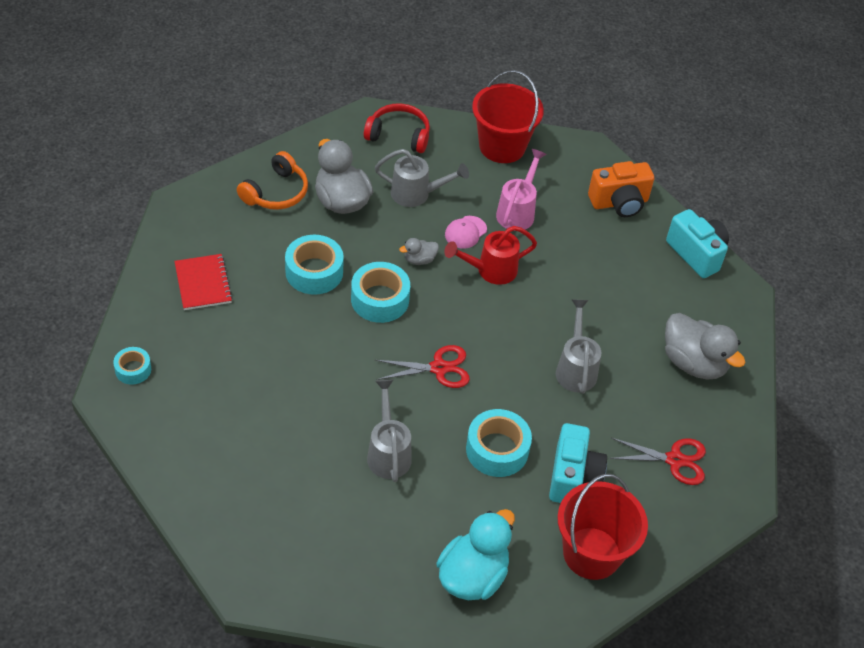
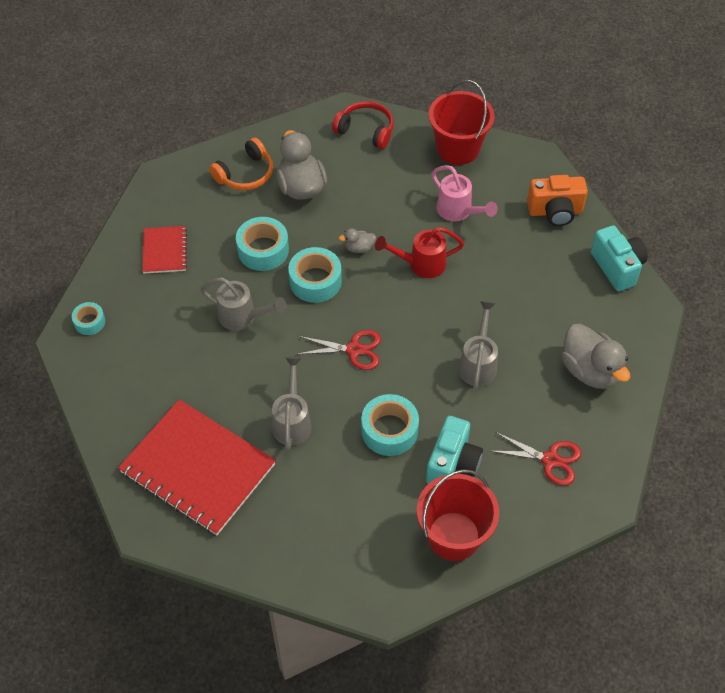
camera: 15 degrees right, 5 degrees up
grey watering can [375,149,469,207] -> grey watering can moved to [201,278,287,331]
turquoise duck [436,509,515,600] -> none
pink cap [445,216,487,249] -> none
pink watering can [496,149,546,231] -> pink watering can turned 105 degrees clockwise [432,165,498,222]
none -> red notebook [118,399,276,535]

